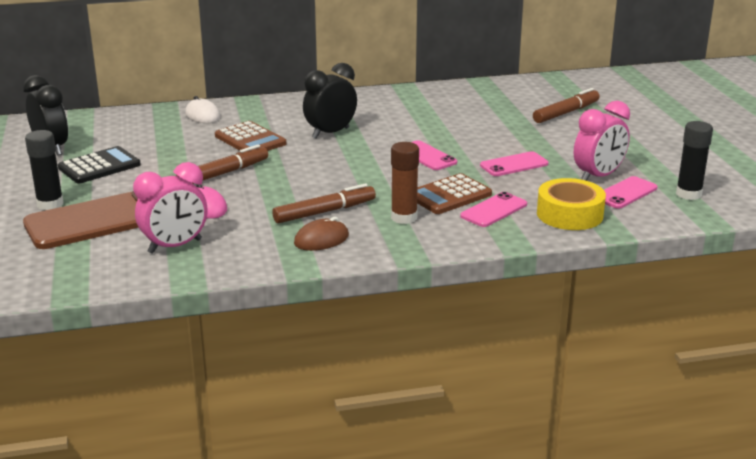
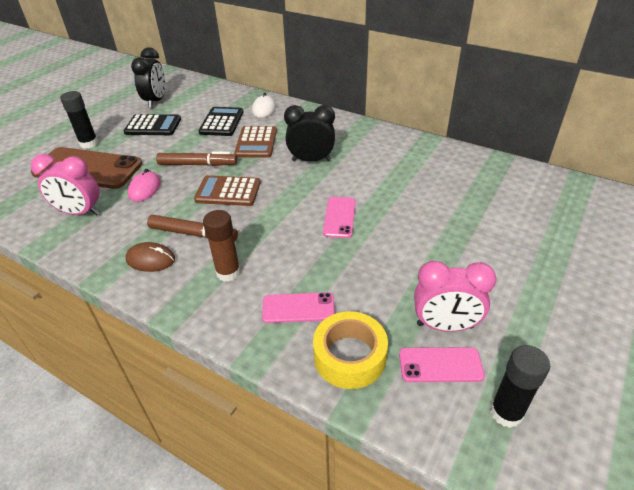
camera: 45 degrees right, 15 degrees up
brown calculator [417,173,492,214] -> brown calculator moved to [194,175,261,206]
pink phone [480,151,548,176] -> none
brown marker [533,88,600,123] -> none
none -> black calculator [198,107,244,136]

